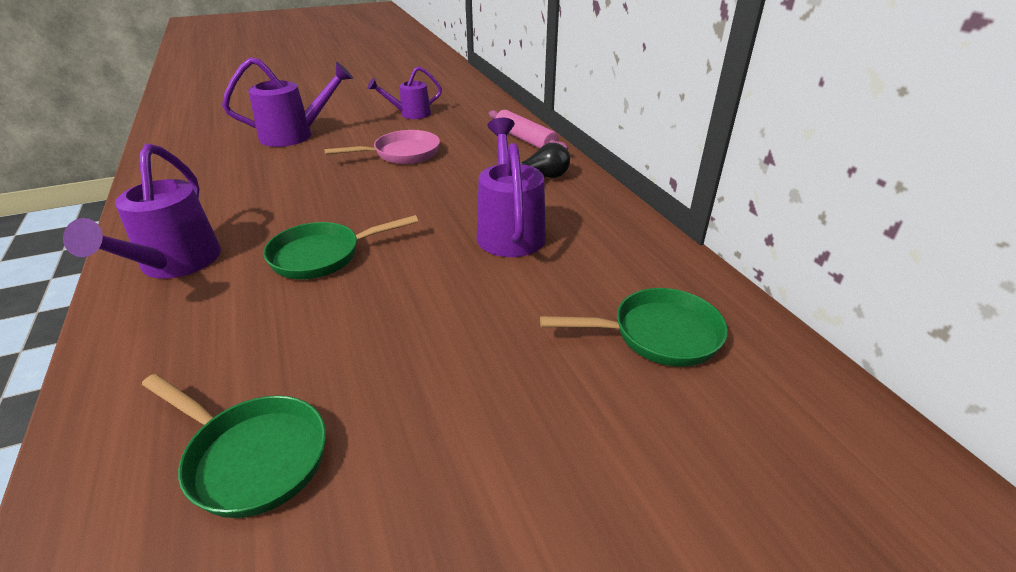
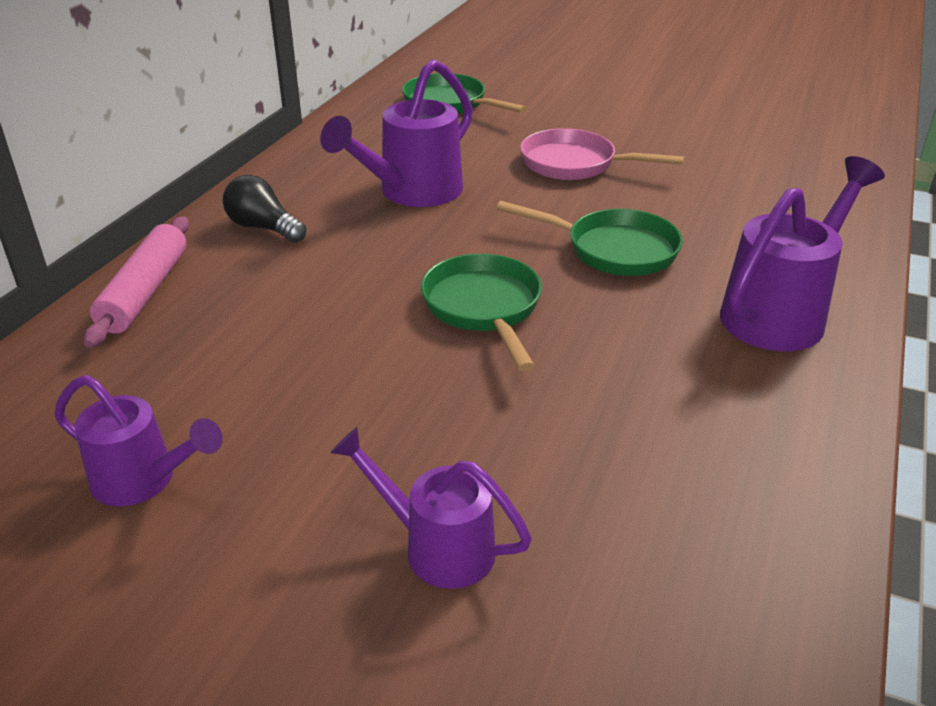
camera: 135 degrees left, 0 degrees up
green pan [142,374,326,518] -> green pan moved to [421,254,542,371]
purple watering can [222,57,353,147] -> purple watering can [330,427,532,589], size x0.64
pink pan [324,130,440,164] -> pink pan moved to [520,128,685,180]

